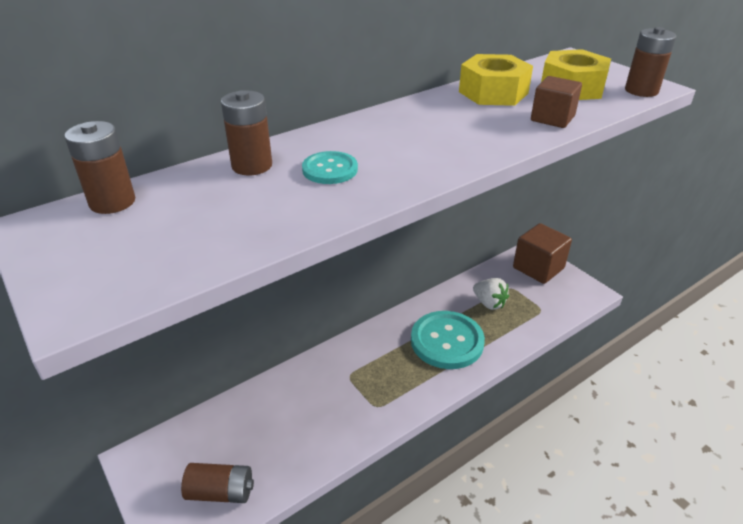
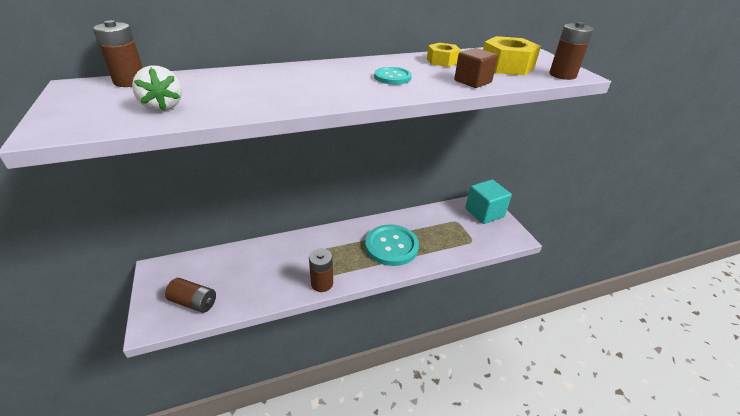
camera: 15 degrees right, 0 degrees up
brown battery [221,90,272,176] -> brown battery moved to [309,249,333,292]
turquoise button [302,151,358,184] -> turquoise button moved to [374,67,412,84]
yellow nut [459,54,533,106] -> yellow nut [427,43,461,67], size x0.62
white strawberry [473,278,509,310] -> white strawberry moved to [132,65,182,111]
brown cube [513,223,572,284] -> turquoise cube [465,179,512,224]

